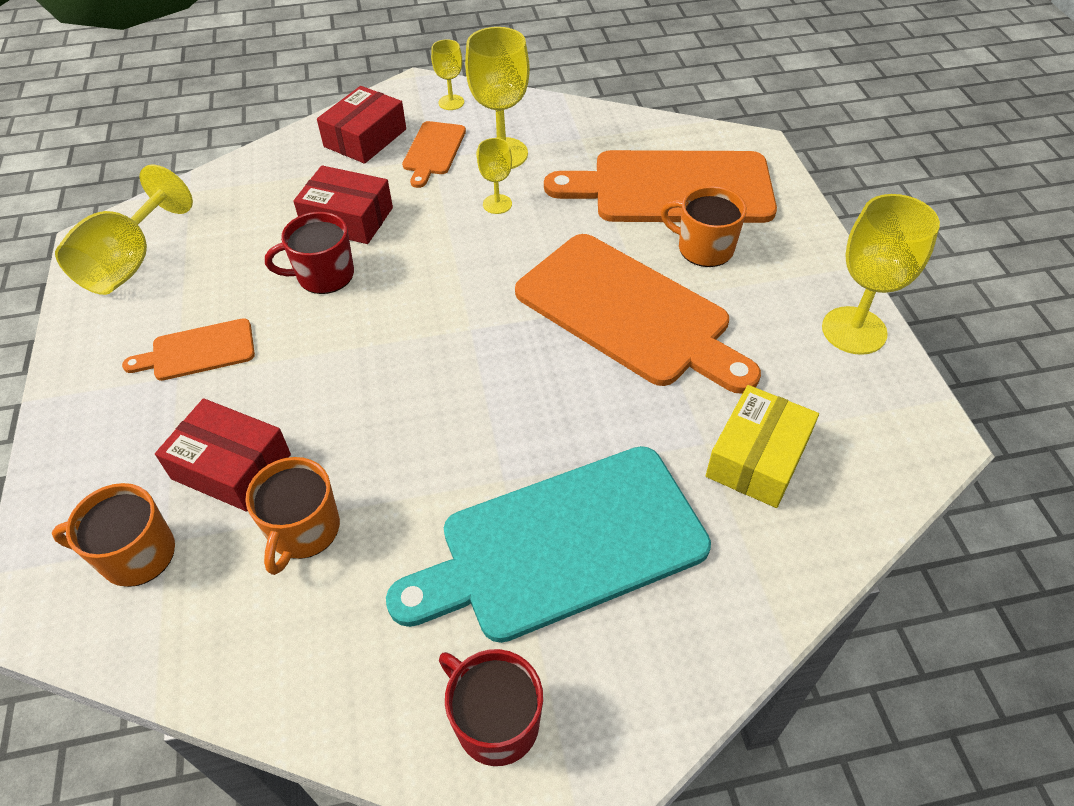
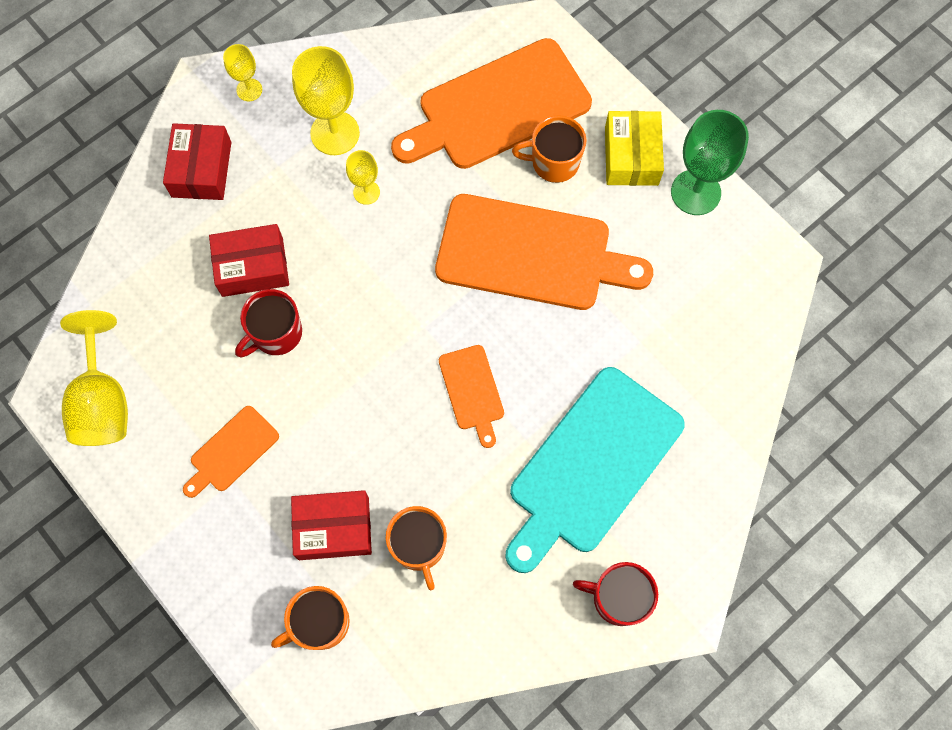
camera: 30 degrees left, 20 degrees up
orange cutting board [402,121,466,188] -> orange cutting board moved to [439,345,504,448]
yellow box [706,385,819,508] -> yellow box moved to [605,111,664,186]
yellow goblet [822,194,940,355] -> green goblet [671,110,749,215]

